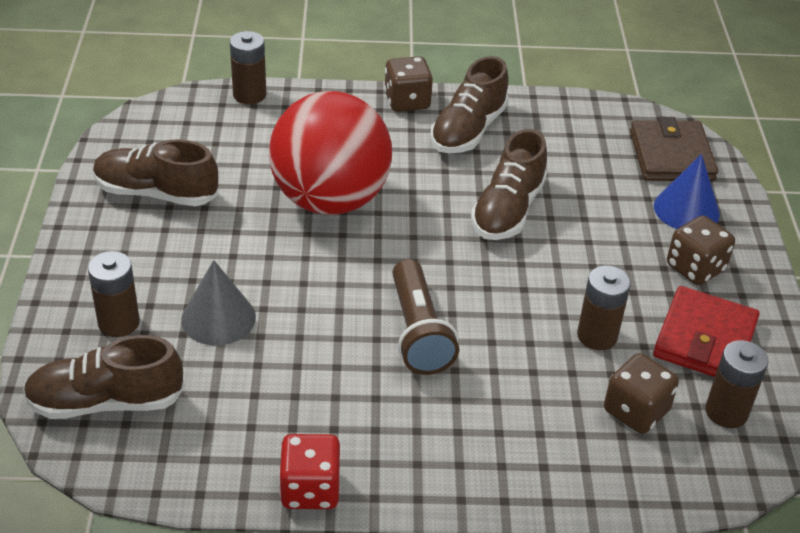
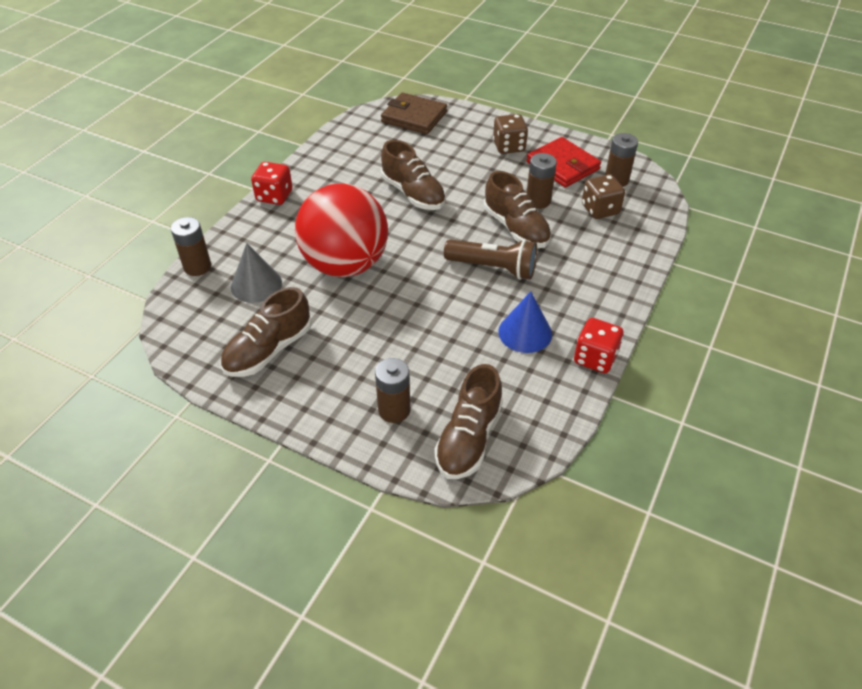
camera: 60 degrees left, 5 degrees up
grey cone [181,260,256,346] -> grey cone moved to [231,243,282,303]
brown dice [384,56,433,112] -> red dice [251,162,292,205]
brown shoe [430,56,509,153] -> brown shoe moved to [484,171,552,248]
blue cone [654,154,720,229] -> blue cone moved to [498,291,552,353]

